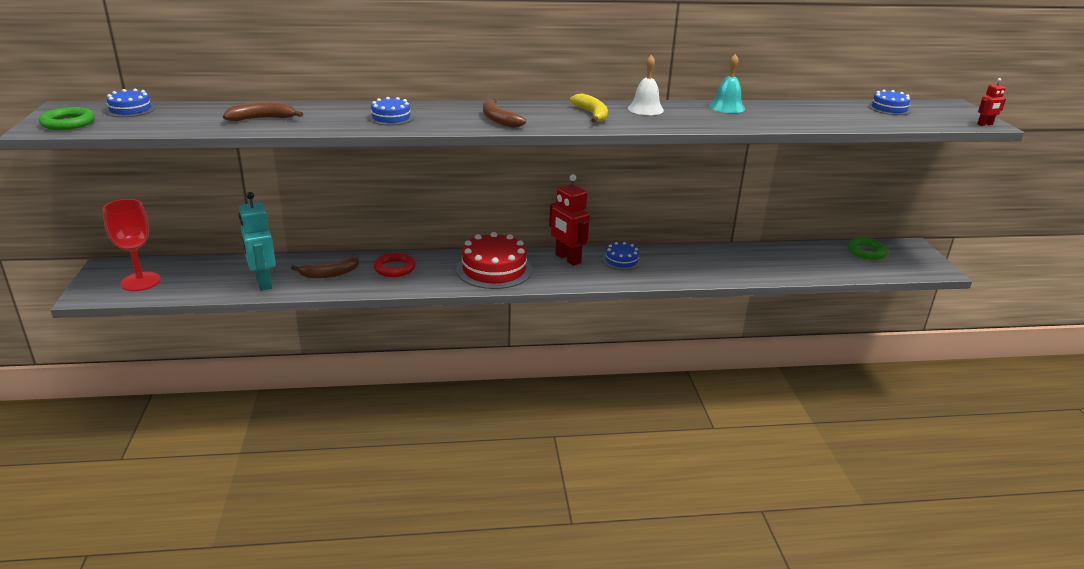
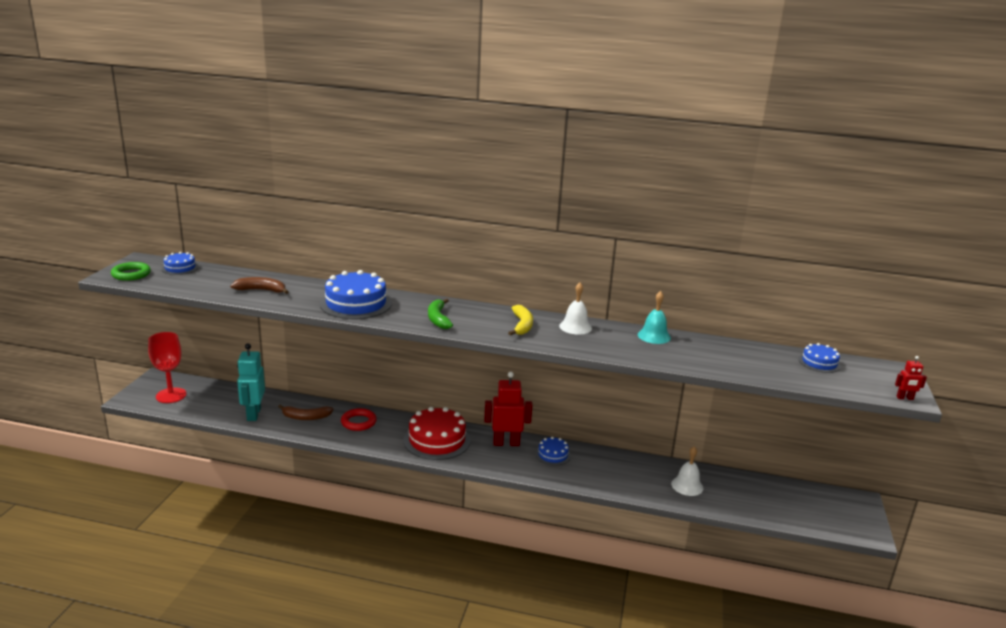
camera: 20 degrees right, 5 degrees down
blue cake [368,97,414,125] -> blue cake [320,270,392,319], size x1.91
brown banana [483,99,526,128] -> green banana [428,298,453,329]
red robot [549,174,590,266] -> red robot turned 105 degrees clockwise [484,372,533,446]
green ring [847,238,888,260] -> none
none -> white bell [671,446,703,496]

